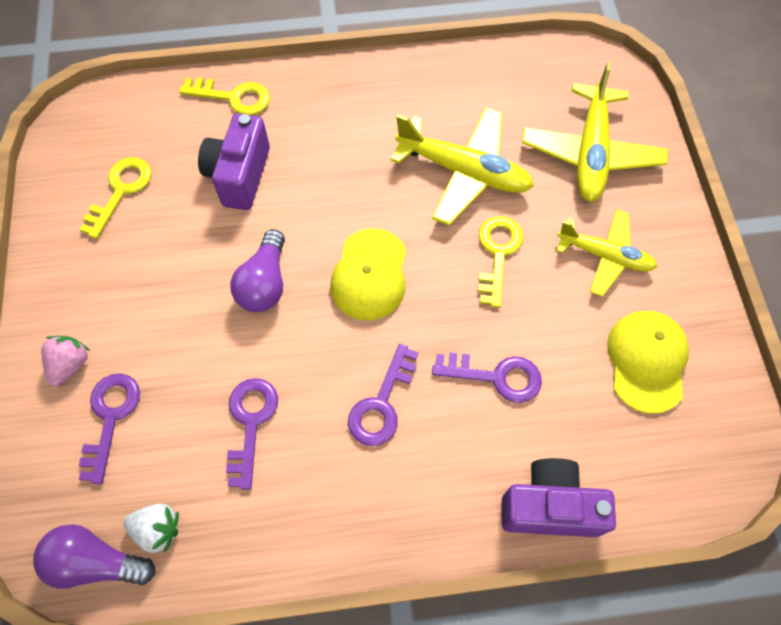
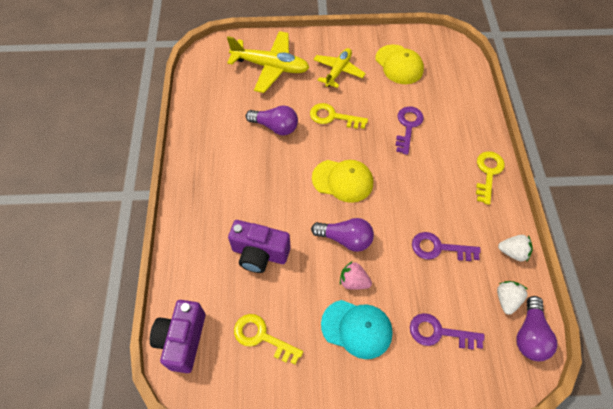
camera: 85 degrees left, 5 degrees down
pink strawberry [41,336,90,386] -> pink strawberry moved to [340,261,372,290]
yellow key [179,78,270,115] -> yellow key moved to [476,151,505,205]
purple key [348,344,418,446] -> none
yellow plane [390,107,534,225] -> purple light bulb [246,105,298,135]
purple camera [502,458,616,537] -> purple camera moved to [150,300,206,373]
yellow cap [607,311,689,414] -> yellow cap turned 135 degrees counterclockwise [375,44,424,84]
none -> turquoise cap [321,300,393,359]
none -> white strawberry [498,235,533,262]

